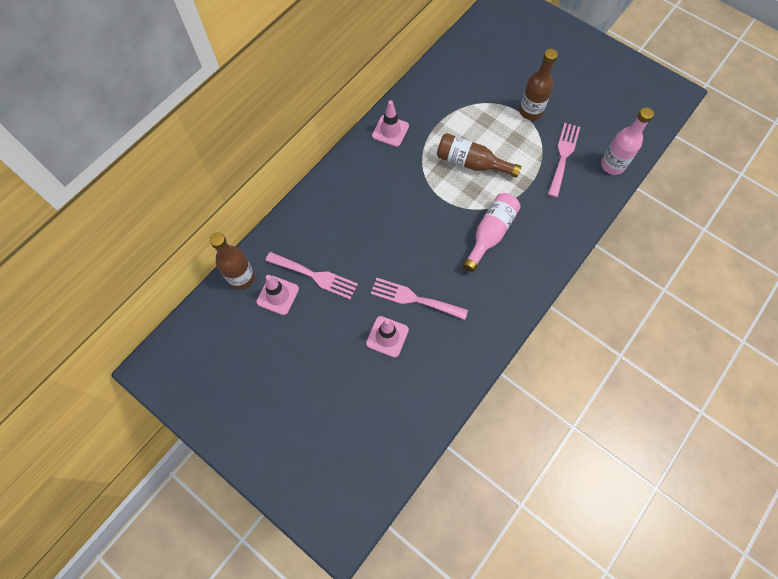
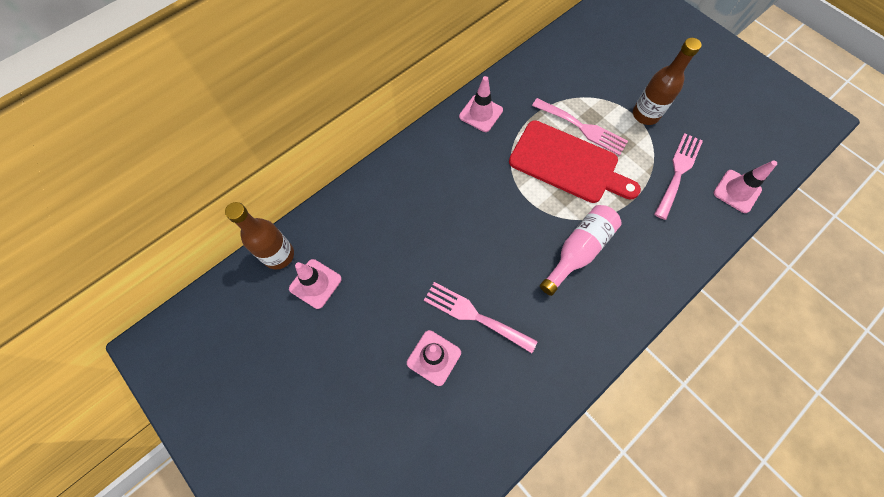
camera: 10 degrees right, 0 degrees up
pink fork [265,252,358,300] -> pink fork moved to [532,98,628,156]
brown bottle [437,133,521,178] -> red cutting board [509,120,641,203]
pink bottle [601,107,654,175] -> pink traffic cone [713,160,777,213]

